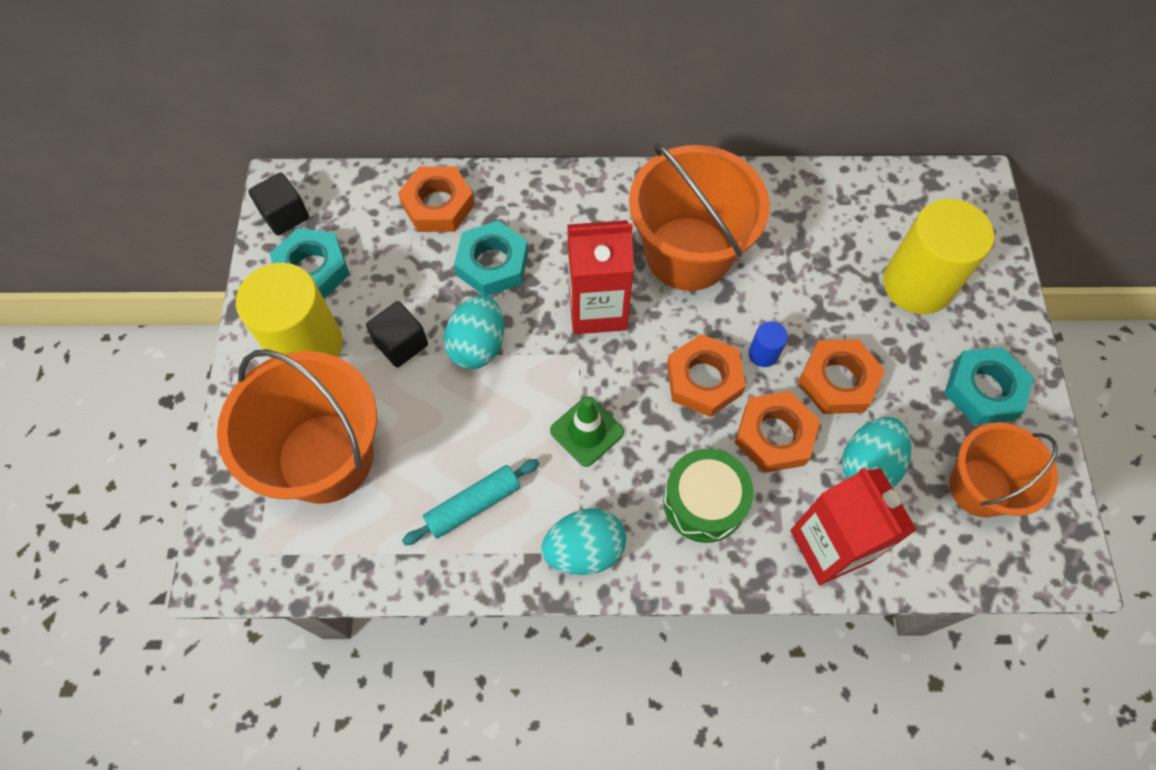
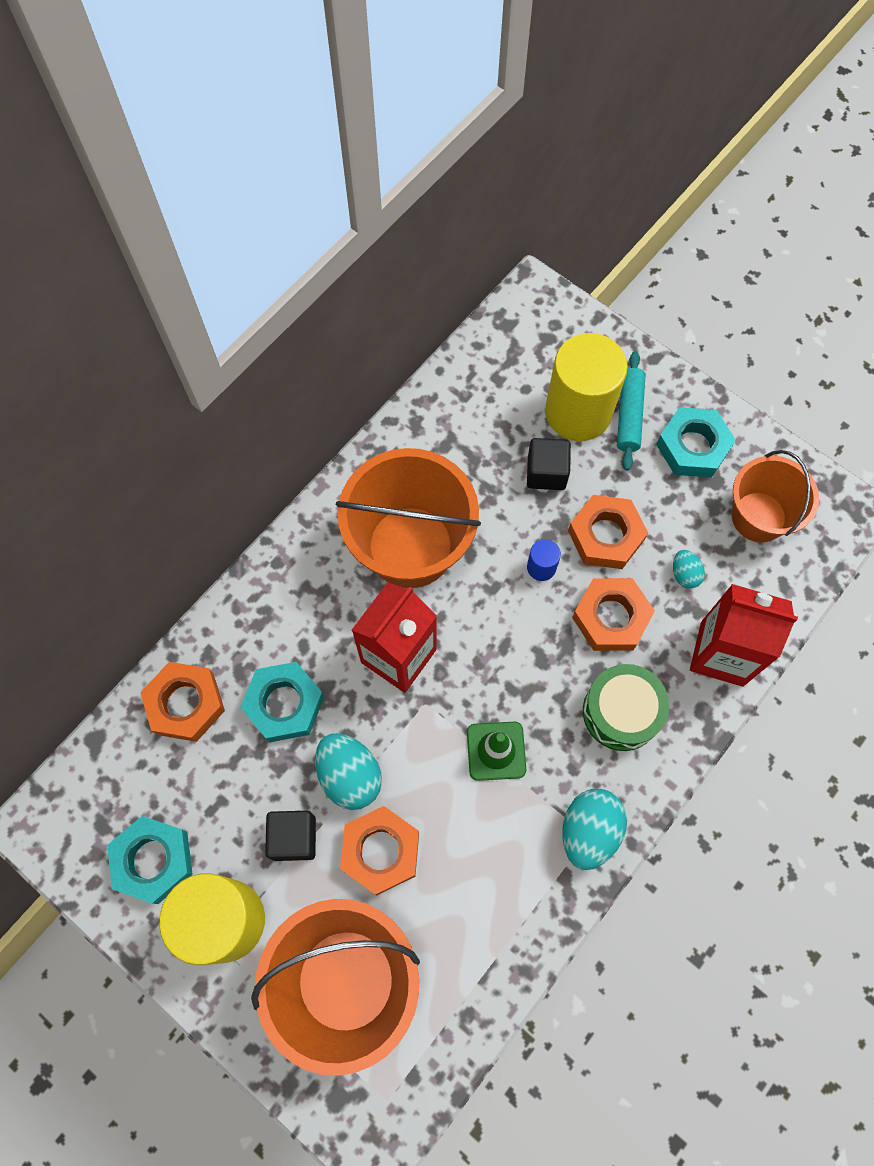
camera: 50 degrees left, 5 degrees up
black cube [248,173,309,235] -> black cube moved to [527,438,571,490]
turquoise rolling pin [402,459,539,545] -> turquoise rolling pin moved to [617,351,646,471]
orange nut [667,334,746,417] -> orange nut moved to [340,806,419,896]
turquoise egg [842,417,911,488] -> turquoise egg [673,550,705,589], size x0.54

